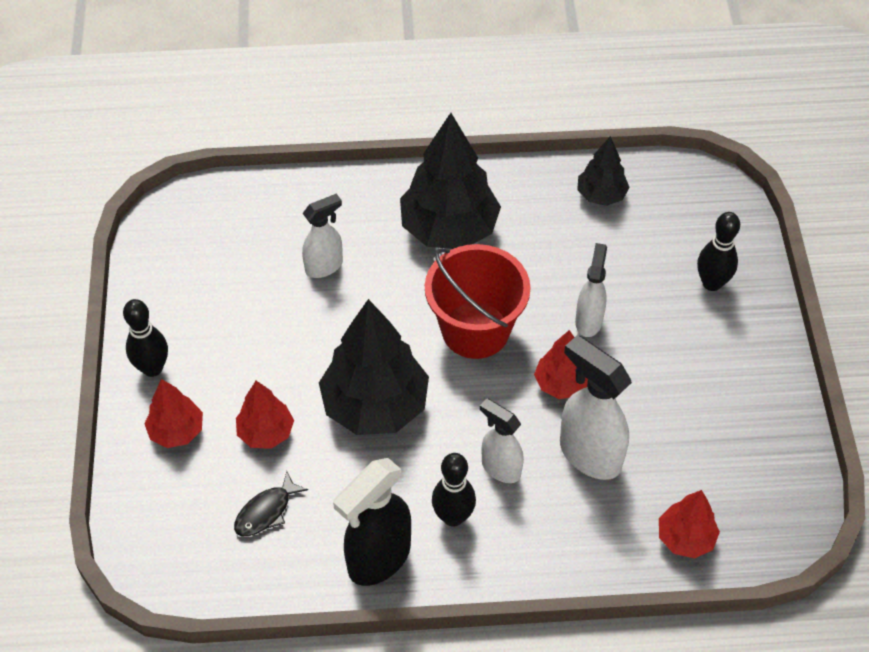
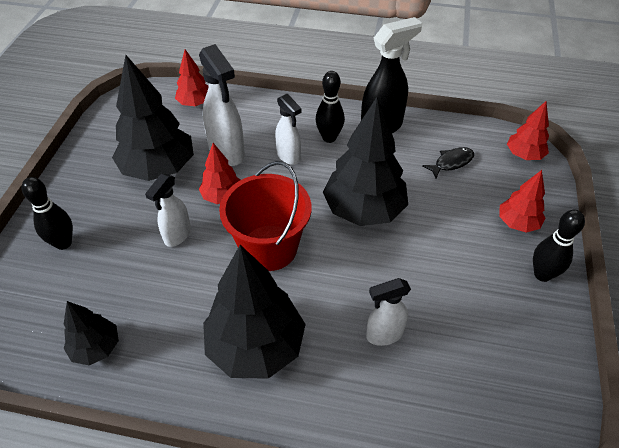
camera: 165 degrees left, 5 degrees down
red tree [236,381,294,449] -> red tree moved to [507,101,549,160]
none -> black tree [112,55,194,181]

